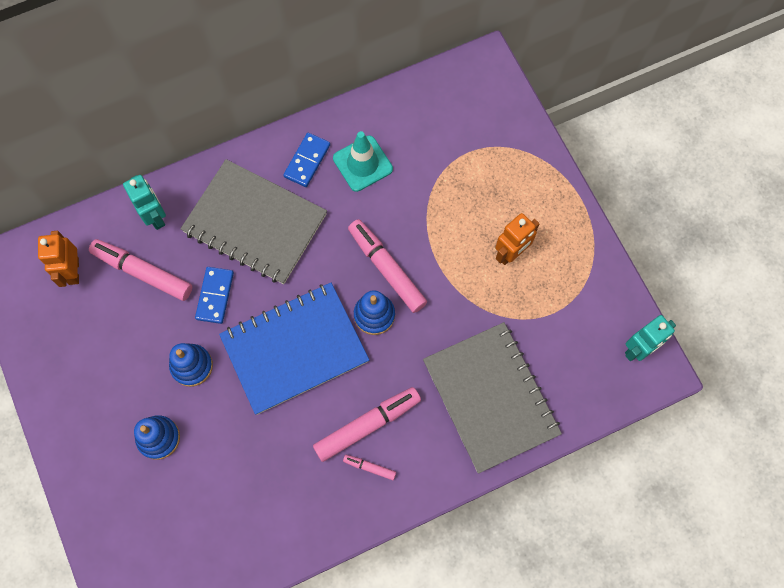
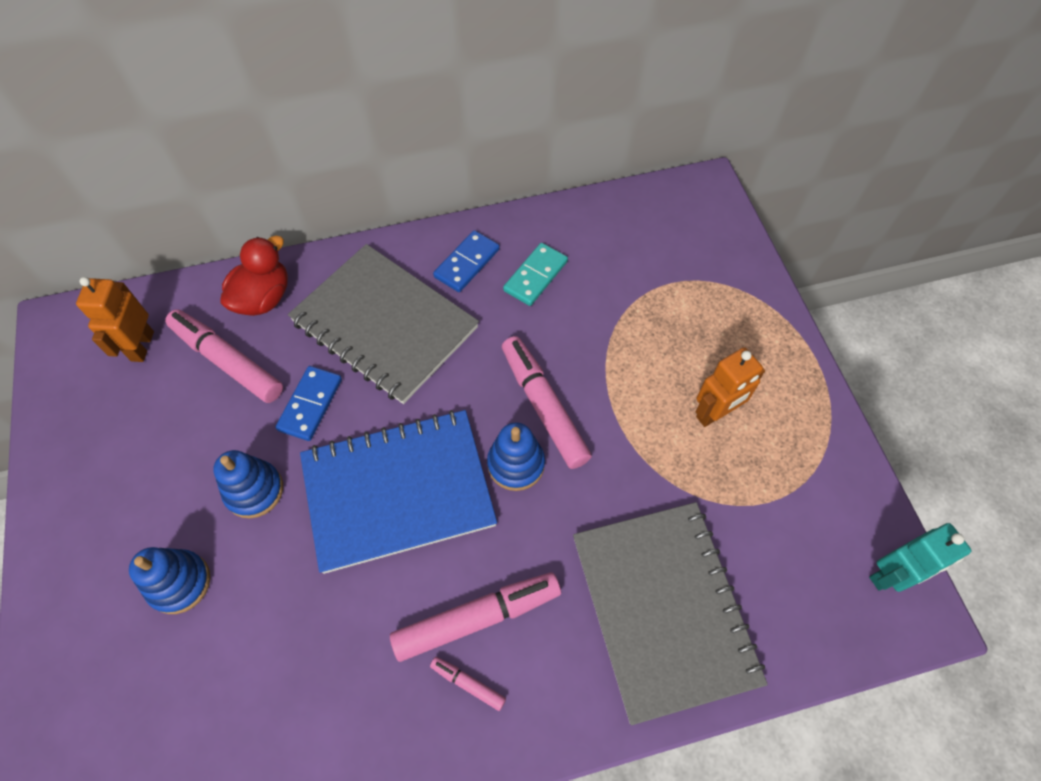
camera: 10 degrees right, 10 degrees down
turquoise robot [123,175,166,230] -> red duck [220,236,288,316]
turquoise traffic cone [333,131,393,192] -> turquoise domino [503,243,568,306]

